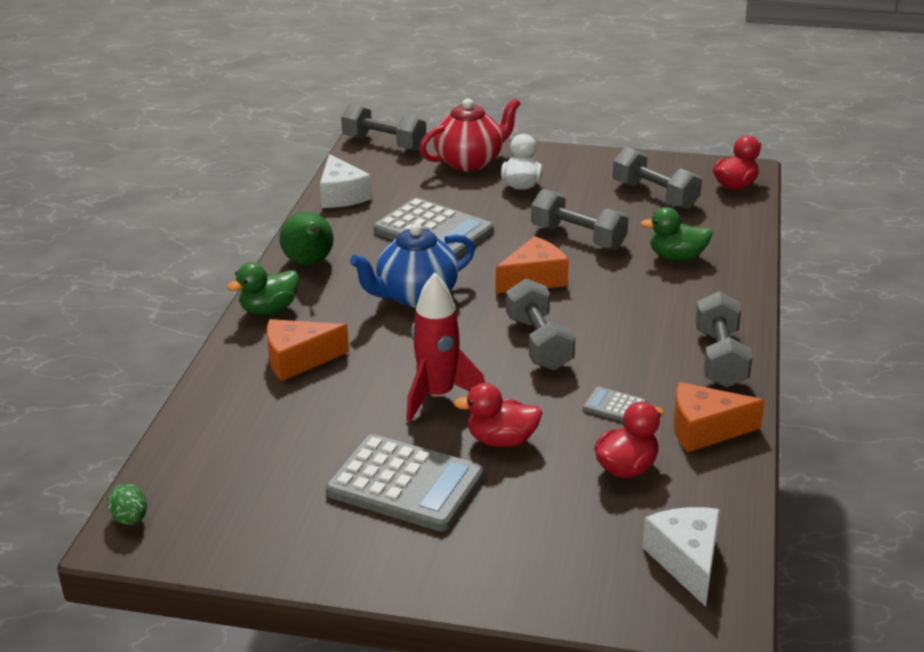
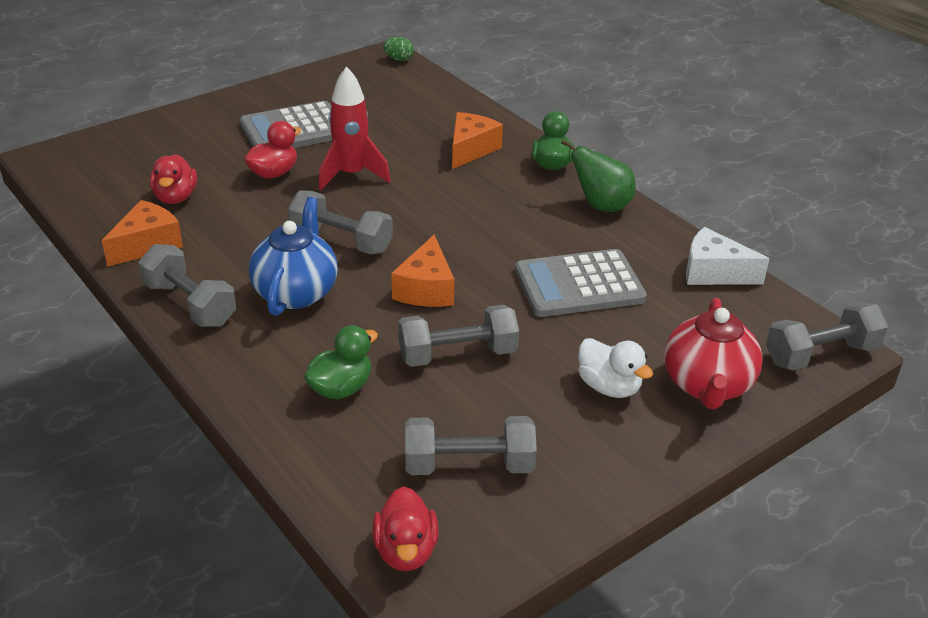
camera: 130 degrees right, 5 degrees up
blue teapot [350,223,475,308] -> blue teapot moved to [249,197,338,316]
grey calculator [583,387,647,422] -> none
white cheese [642,507,720,607] -> none

